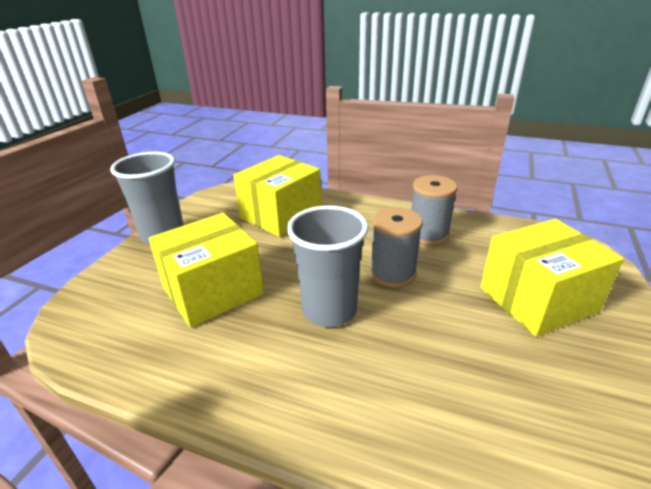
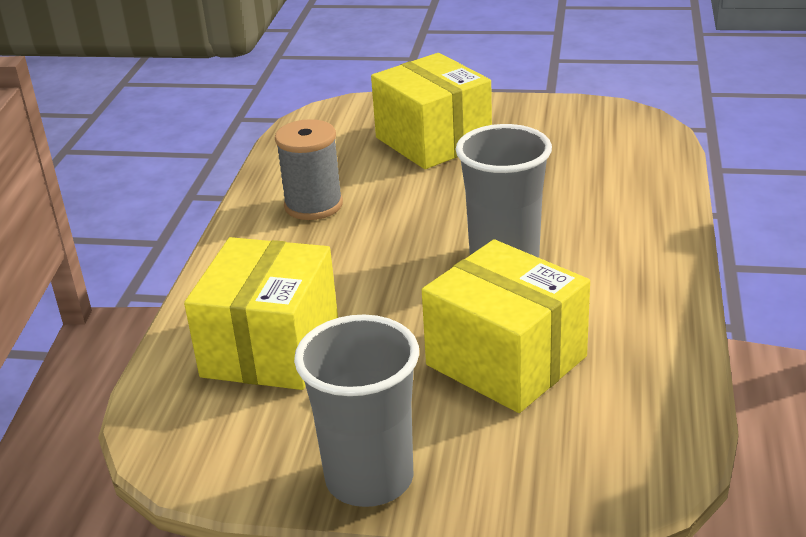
camera: 100 degrees left, 0 degrees up
yellow box [233,155,321,237] -> yellow box turned 75 degrees clockwise [184,237,338,390]
grey spool [370,207,423,288] -> none

